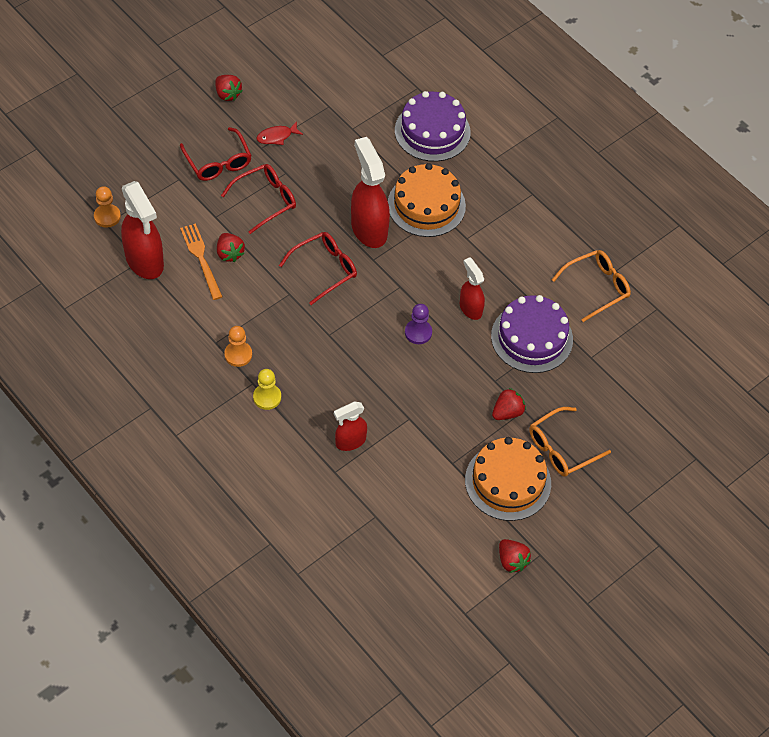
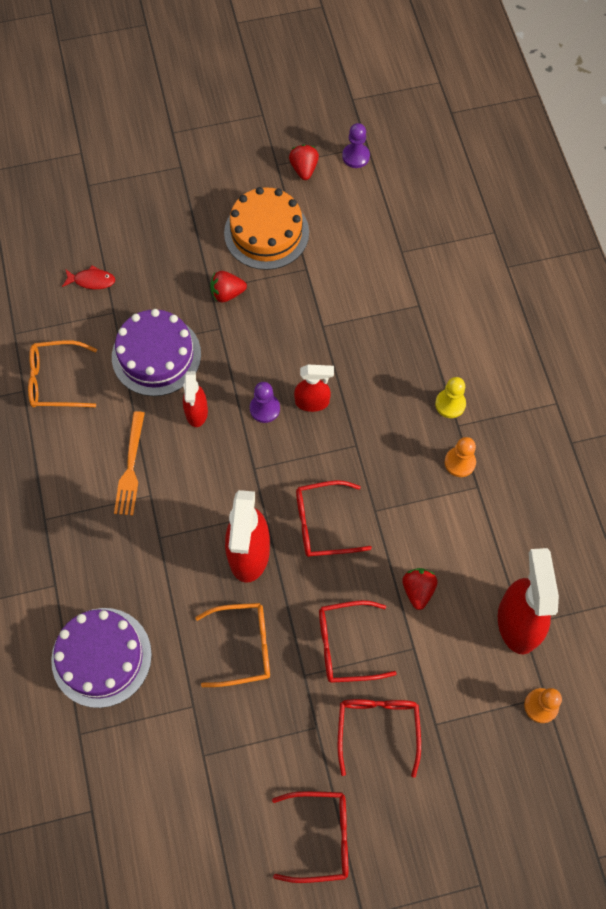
camera: 150 degrees left, 10 degrees up
orange fork [180,223,223,300] -> orange fork moved to [114,411,145,515]
red strawberry [215,75,242,101] -> red glasses [272,791,348,883]
red fish [256,121,303,145] -> red fish moved to [62,265,115,289]
red spray bottle [334,401,367,451] -> red spray bottle moved to [294,365,334,412]
orange cake [388,163,466,237] -> none
orange glasses [529,407,611,476] -> orange glasses moved to [195,603,270,687]
none -> purple pawn [342,123,370,168]

